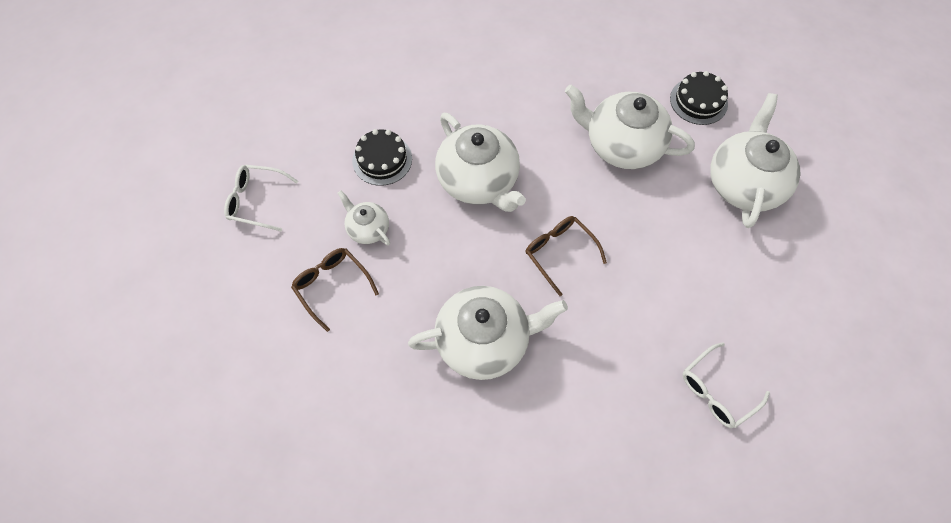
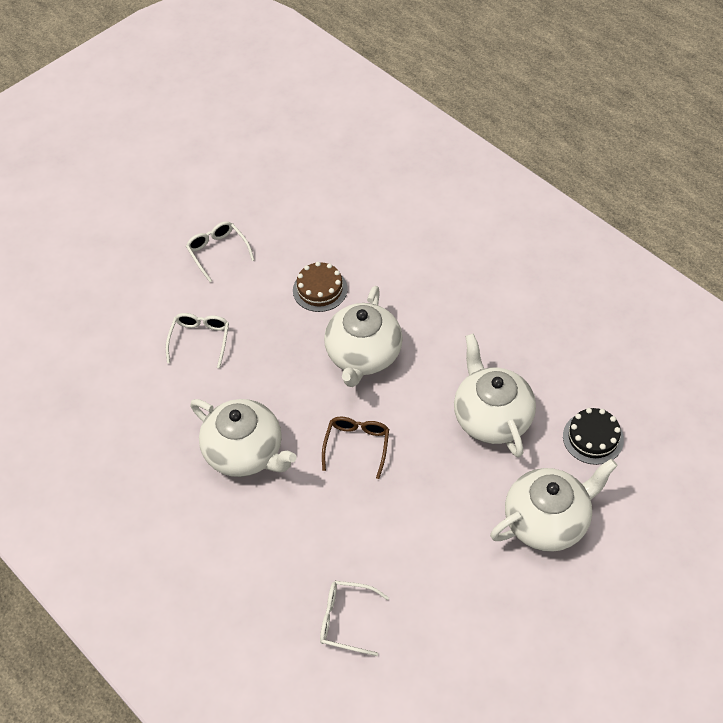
camera: 50 degrees right, 10 degrees down
brown glasses [291,248,379,332] -> white glasses [166,313,229,368]
white teapot [338,190,390,245] -> none
black cake [352,129,412,186] -> brown cake [293,262,348,312]

